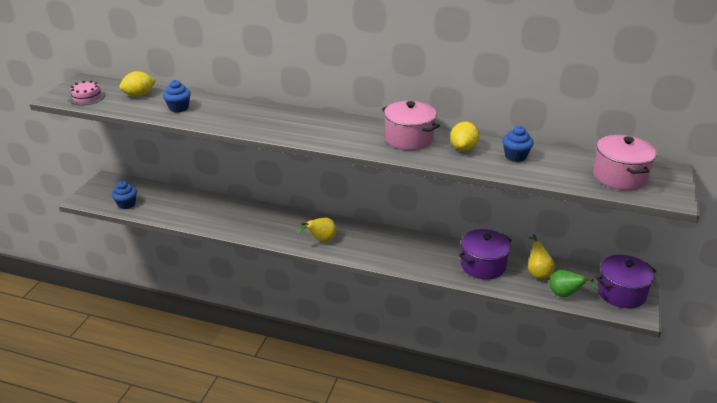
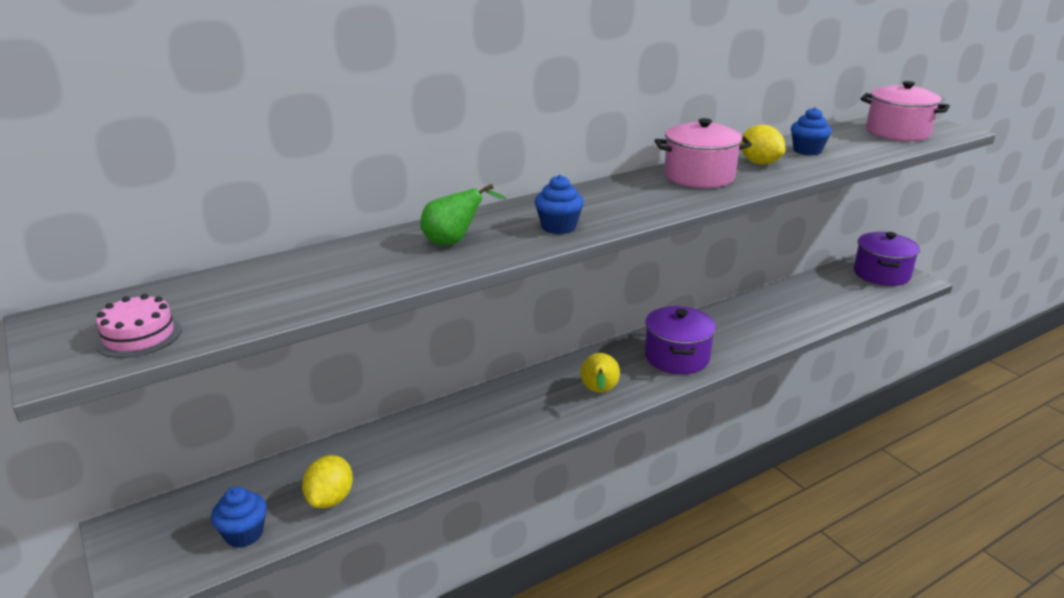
camera: 50 degrees left, 5 degrees down
yellow lemon [119,71,156,97] -> yellow lemon moved to [302,455,353,508]
blue cupcake [163,80,191,113] -> blue cupcake moved to [535,175,584,234]
purple pot [458,229,512,280] -> purple pot moved to [645,306,716,374]
yellow pear [528,234,555,279] -> none
green pear [549,270,600,297] -> green pear moved to [420,184,507,245]

